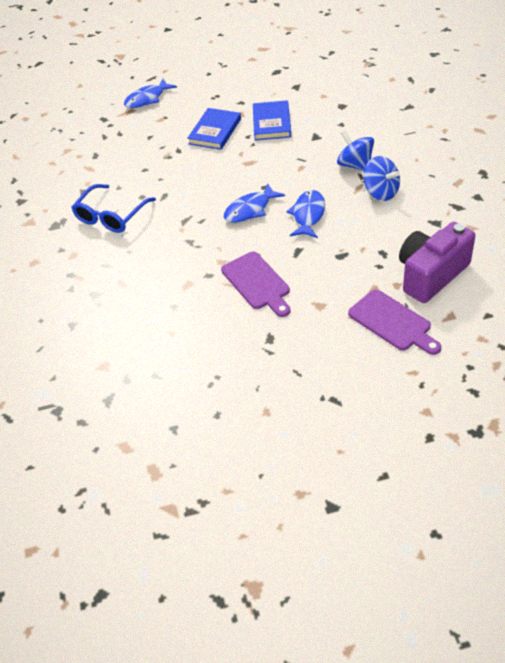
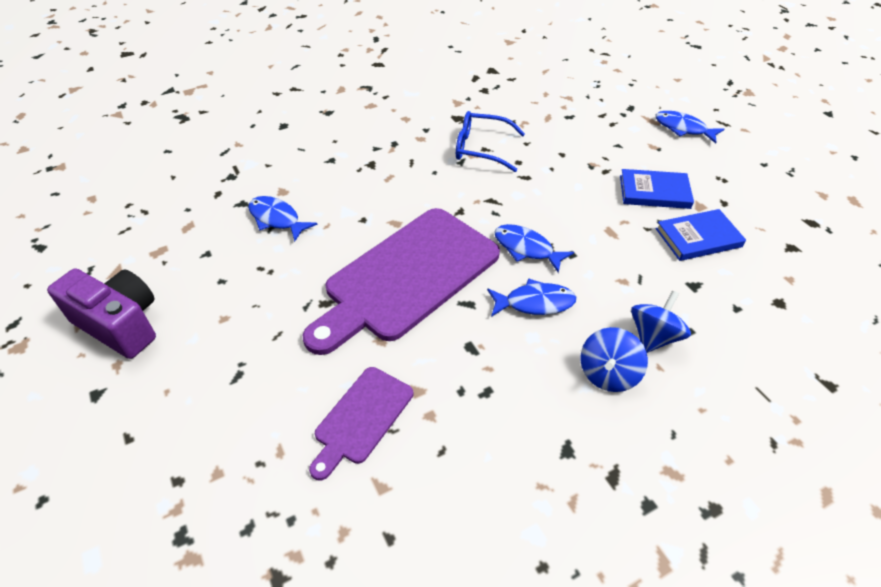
camera: 70 degrees right, 0 degrees up
purple cutting board [221,252,290,317] -> purple cutting board [303,208,500,355], size x2.02
purple camera [399,222,475,303] -> purple camera moved to [47,268,156,359]
none -> blue fish [248,196,317,242]

